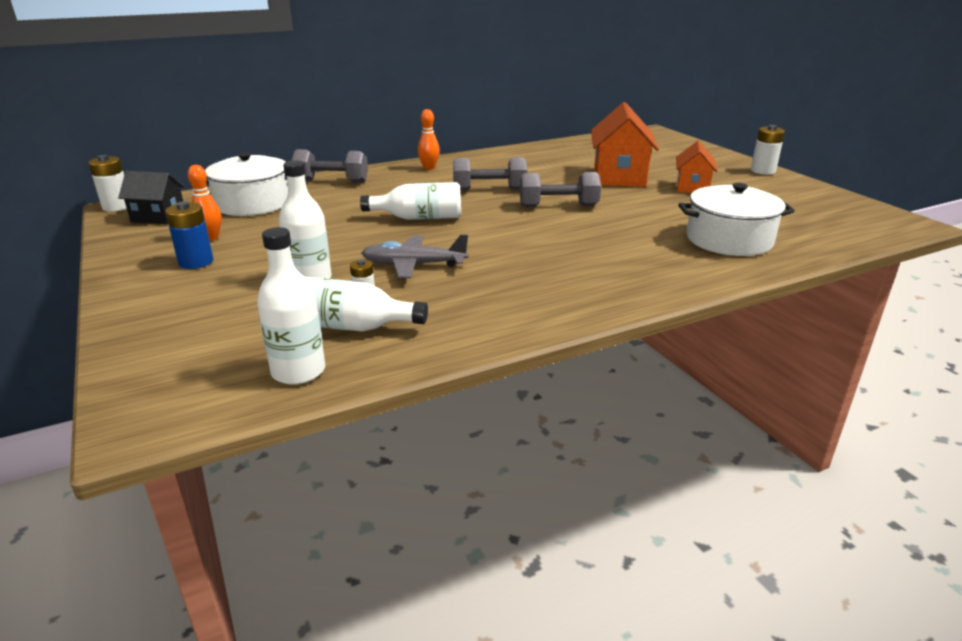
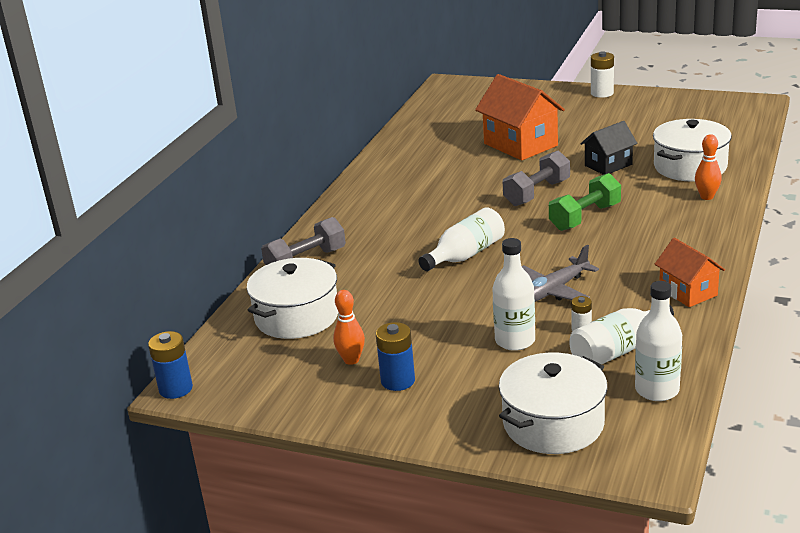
camera: 40 degrees left, 0 degrees up
white battery [88,155,127,212] -> blue battery [148,331,193,399]
black house [118,171,185,224] -> black house moved to [580,121,637,175]
orange bowling pin [418,109,440,170] -> orange bowling pin moved to [695,134,722,200]
grey dumbbell [453,157,527,191] -> none
orange house [676,141,718,193] -> orange house moved to [655,238,725,307]
none -> white pot [499,353,608,454]
none -> green dumbbell [549,173,621,231]

